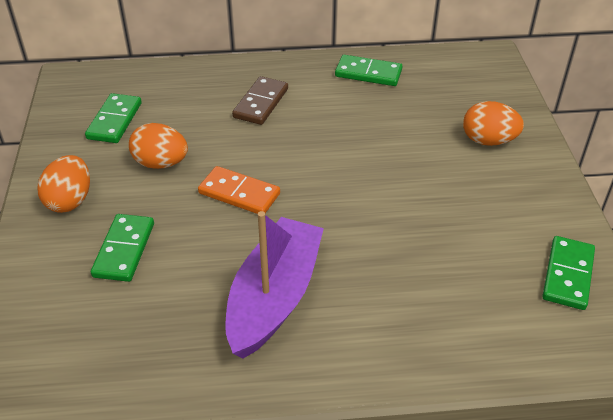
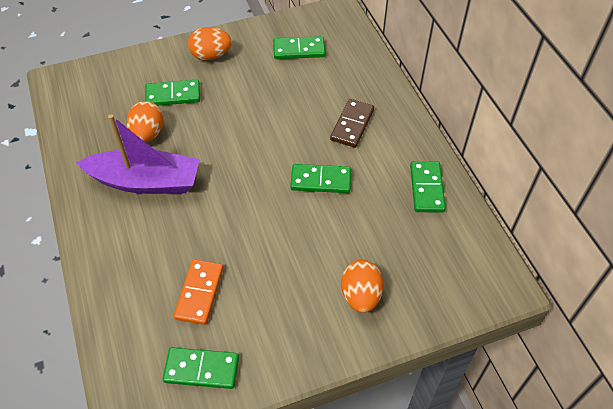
camera: 75 degrees right, 10 degrees up
orange egg [129,123,188,169] -> orange egg moved to [127,101,164,142]
orange domino [198,166,280,214] -> orange domino moved to [174,259,223,325]
brown domino [232,76,288,125] -> brown domino turned 75 degrees counterclockwise [330,99,374,148]
none -> green domino [290,164,351,193]

